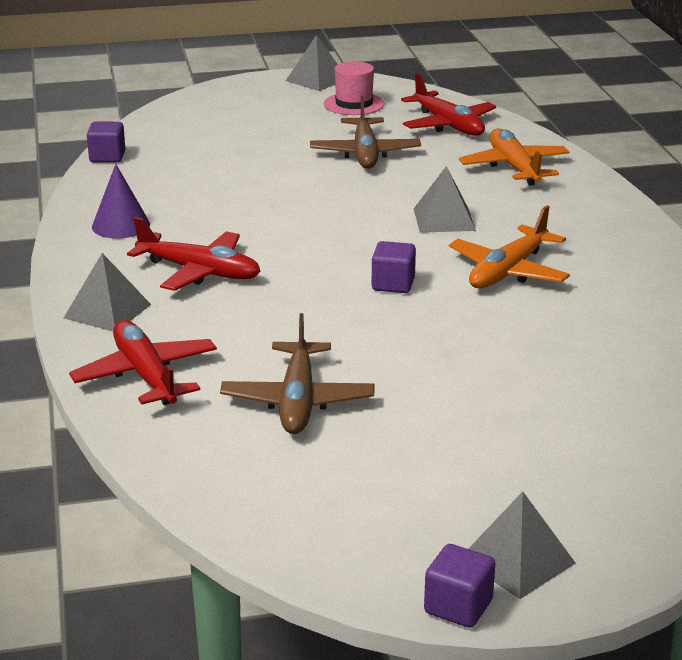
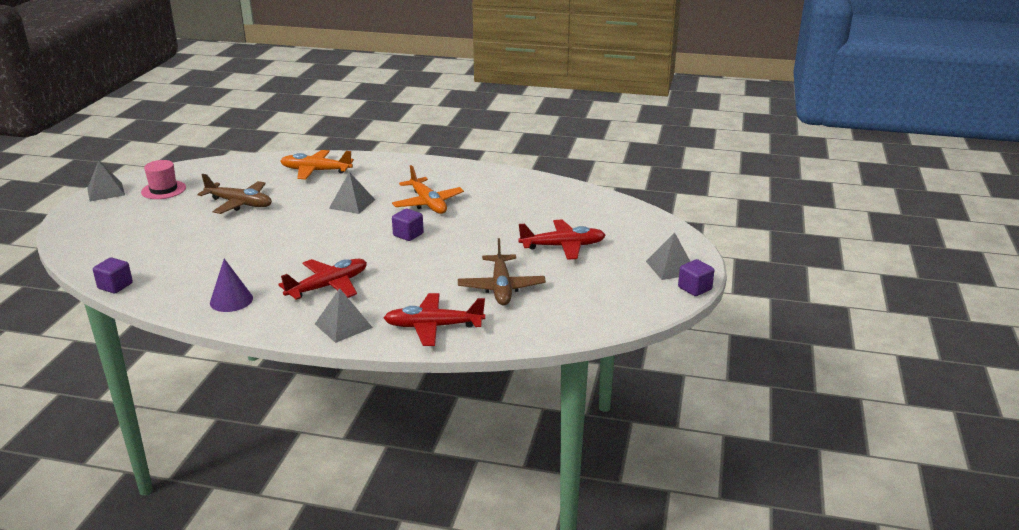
camera: 65 degrees left, 0 degrees up
brown plane [220,313,374,434] -> brown plane turned 60 degrees clockwise [458,238,546,306]
red plane [401,73,496,136] -> red plane moved to [518,220,606,260]

